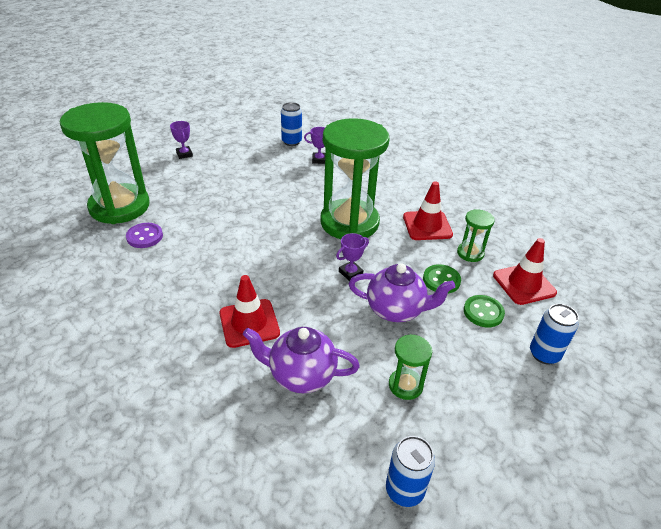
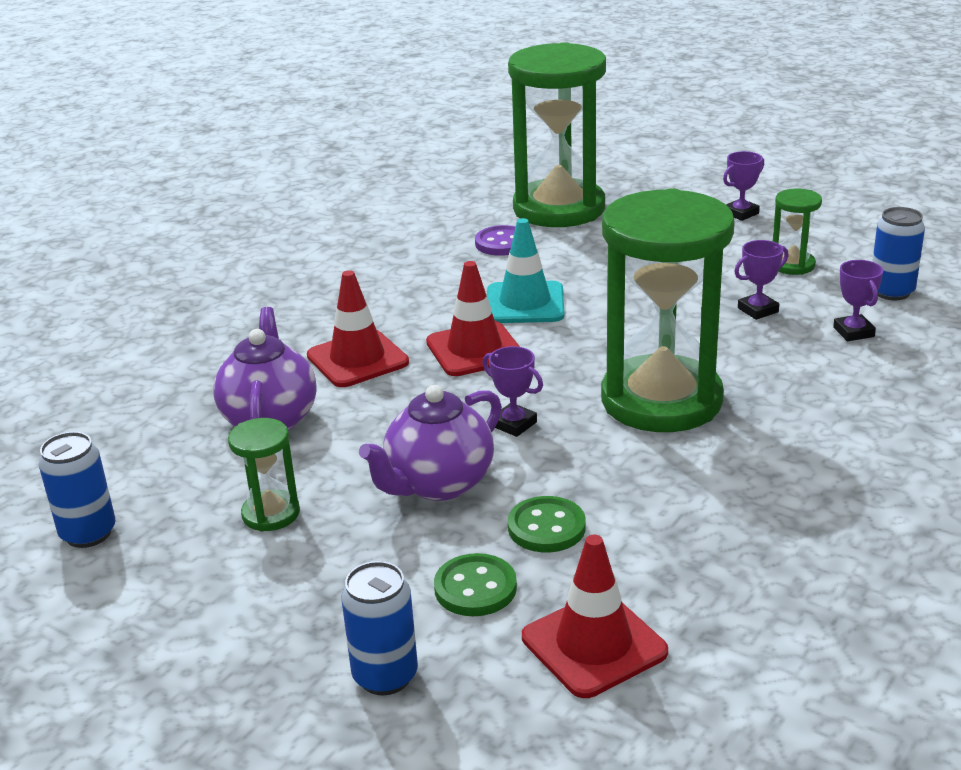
camera: 80 degrees right, 10 degrees down
purple teapot [349,263,455,322] -> purple teapot turned 45 degrees clockwise [359,385,502,501]
red traffic cone [403,182,453,240] -> red traffic cone moved to [426,261,520,376]
green hourglass [457,209,495,262] -> green hourglass moved to [773,189,822,275]
none -> turquoise traffic cone [487,218,564,323]
none -> purple trophy [734,240,788,320]

